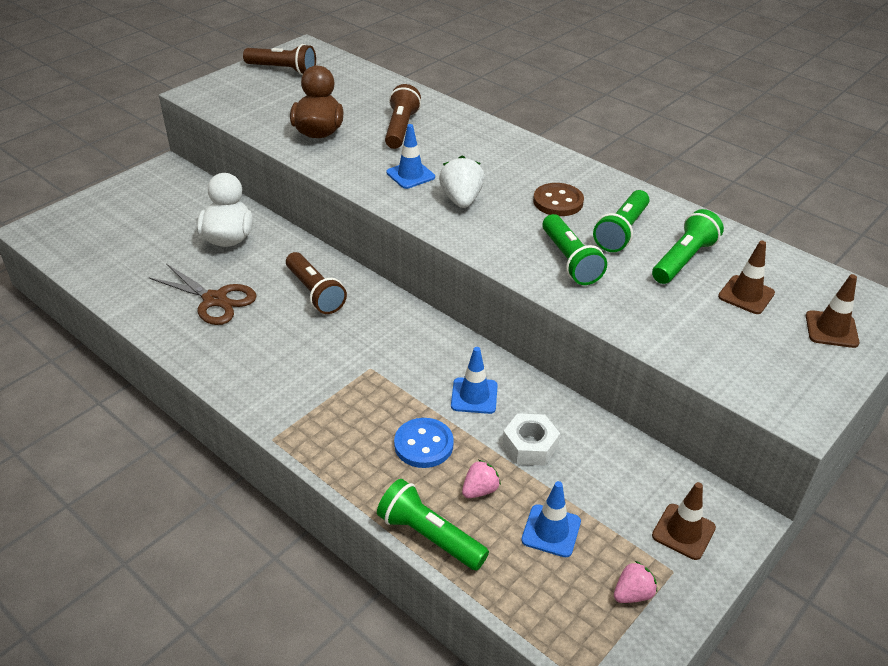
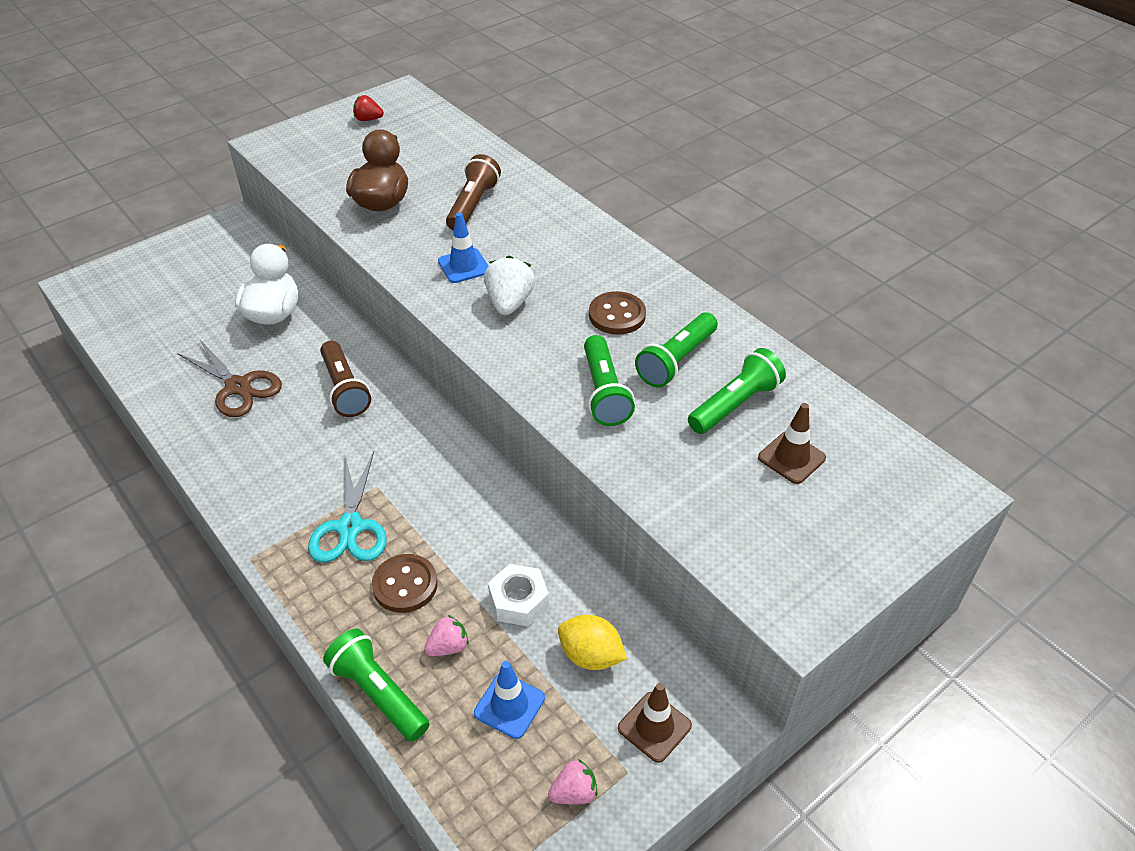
camera: 10 degrees right, 5 degrees up
brown flashlight [243,44,316,75] -> red strawberry [353,95,384,121]
blue button [394,418,454,468] -> brown button [372,554,438,613]
blue traffic cone [451,347,498,414] -> none
brown traffic cone [806,274,859,348] -> none
none -> turquoise scissors [308,451,387,563]
none -> yellow lemon [558,615,627,670]

